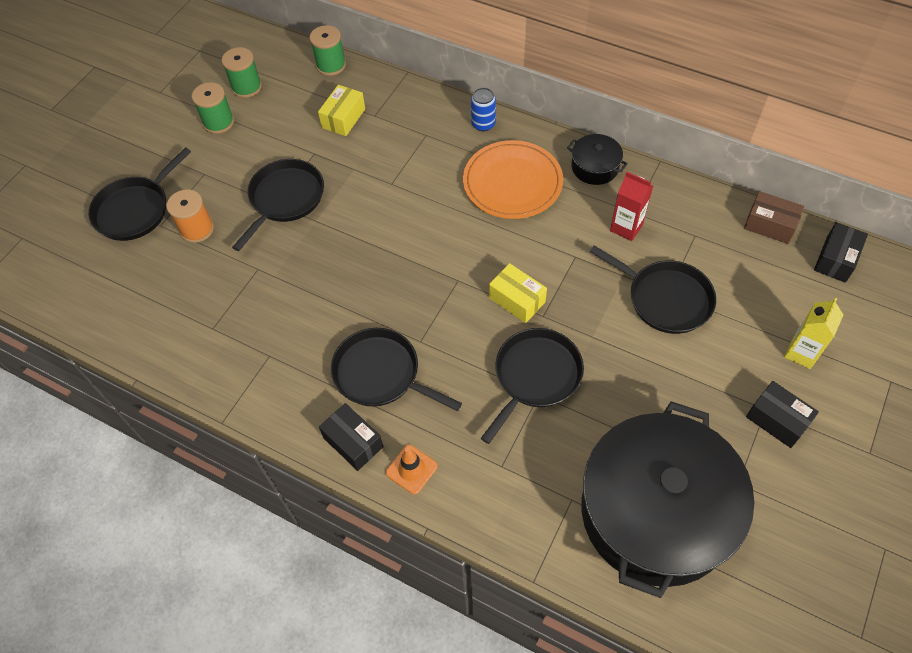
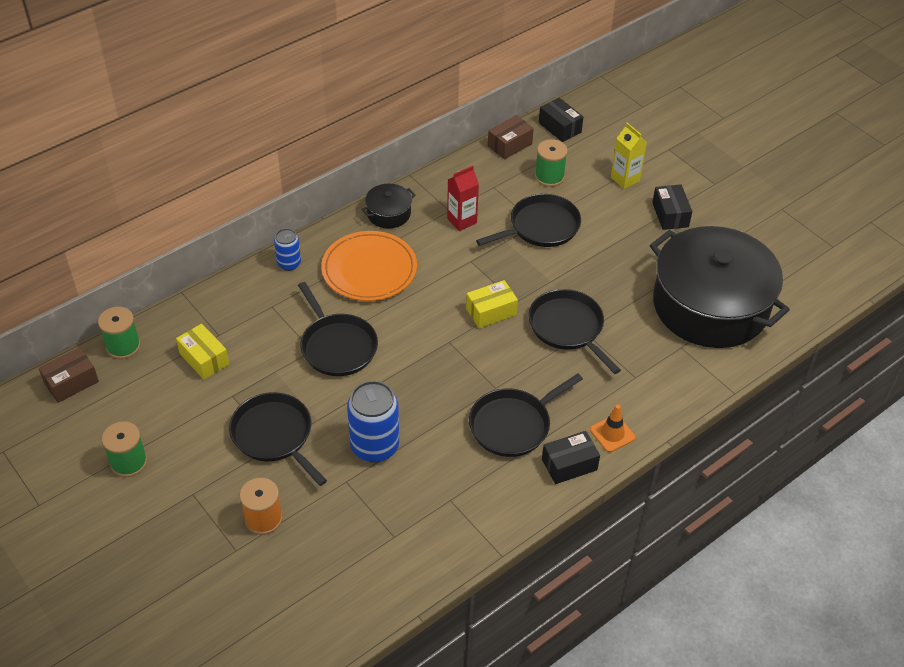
camera: 70 degrees left, 10 degrees down
black pan [88,147,191,241] -> black pan moved to [298,282,378,376]
green spool [222,47,262,98] -> green spool moved to [535,139,568,187]
black box [746,381,819,448] -> black box turned 75 degrees counterclockwise [652,184,692,230]
none -> brown box [39,347,99,403]
none -> blue can [347,381,399,463]

